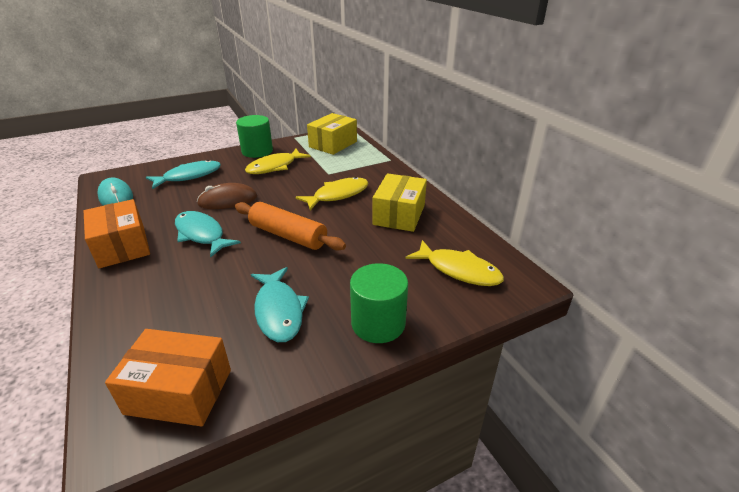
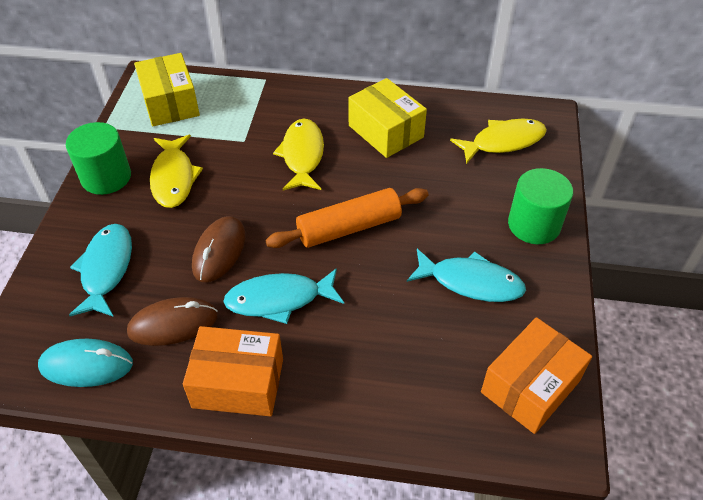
camera: 55 degrees left, 15 degrees up
none -> brown mouse [127,297,218,346]

